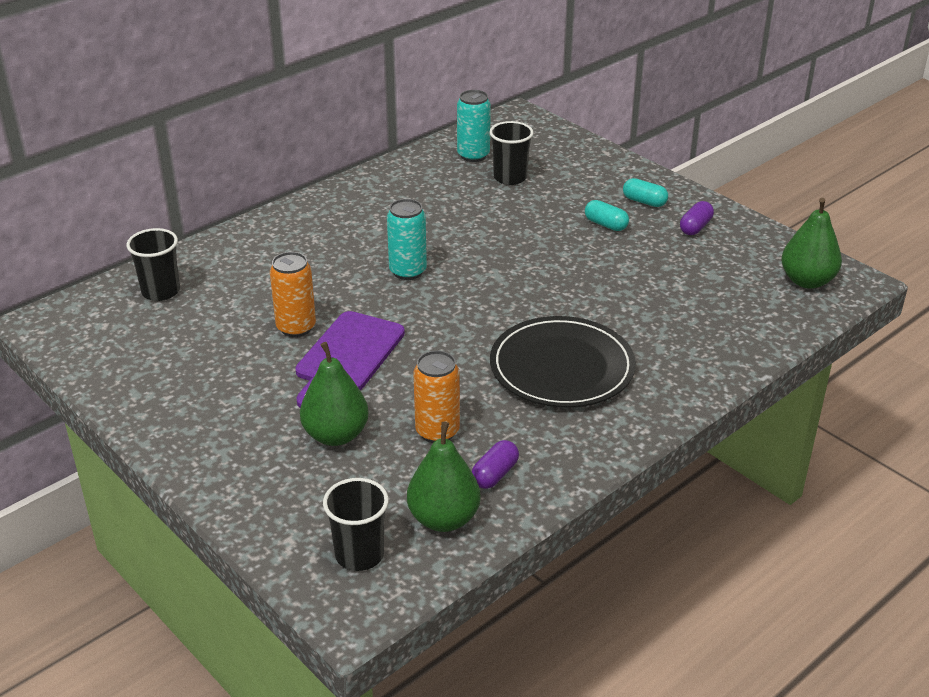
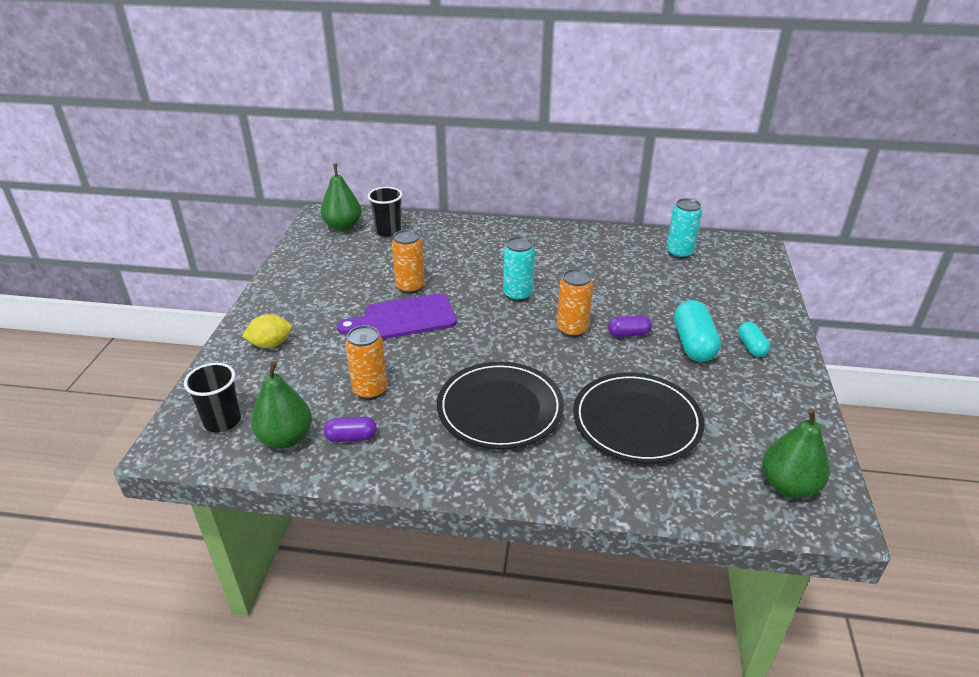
camera: 50 degrees right, 0 degrees up
green pear [300,342,369,446] -> green pear moved to [321,164,362,231]
black cup [489,121,534,185] -> none
turquoise capsule [585,200,629,231] -> turquoise capsule [674,300,721,362], size x1.74
purple capsule [680,201,714,235] -> purple capsule moved to [608,315,652,337]
none -> yellow lemon [242,314,292,348]
none -> orange can [557,269,593,337]
none -> black plate [573,372,705,464]

